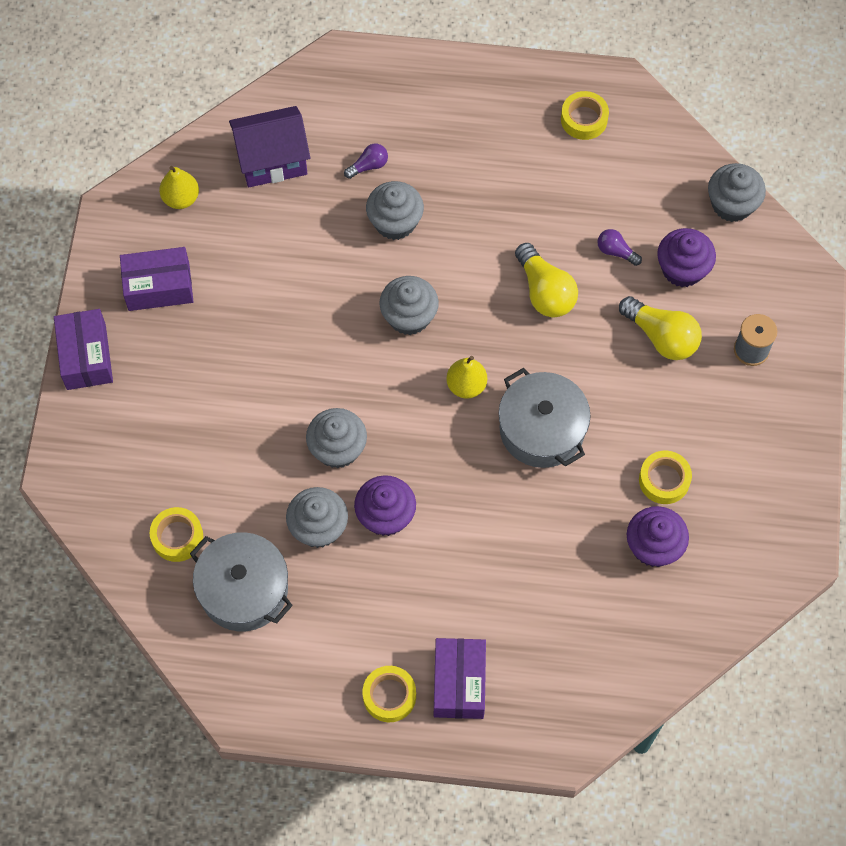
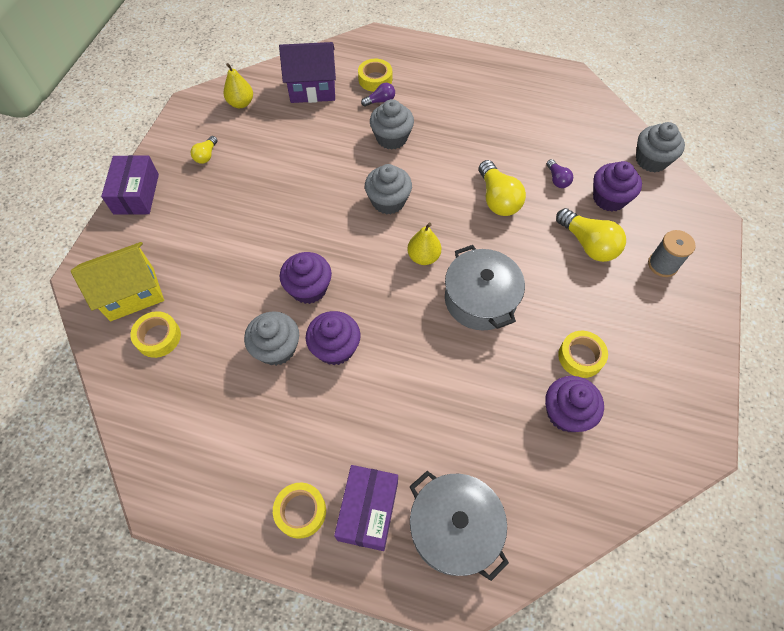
camera: 10 degrees right, 5 degrees down
purple box [120,247,193,311] -> yellow light bulb [191,136,218,164]
grey pot [190,532,293,631] -> grey pot moved to [409,471,509,581]
grey cupcake [306,408,367,468] -> purple cupcake [280,252,332,304]
yellow tape [561,91,609,140] -> yellow tape moved to [358,59,392,92]
purple light bulb [597,229,642,266] -> purple light bulb turned 150 degrees counterclockwise [547,159,573,188]
none -> yellow house [71,242,164,321]

